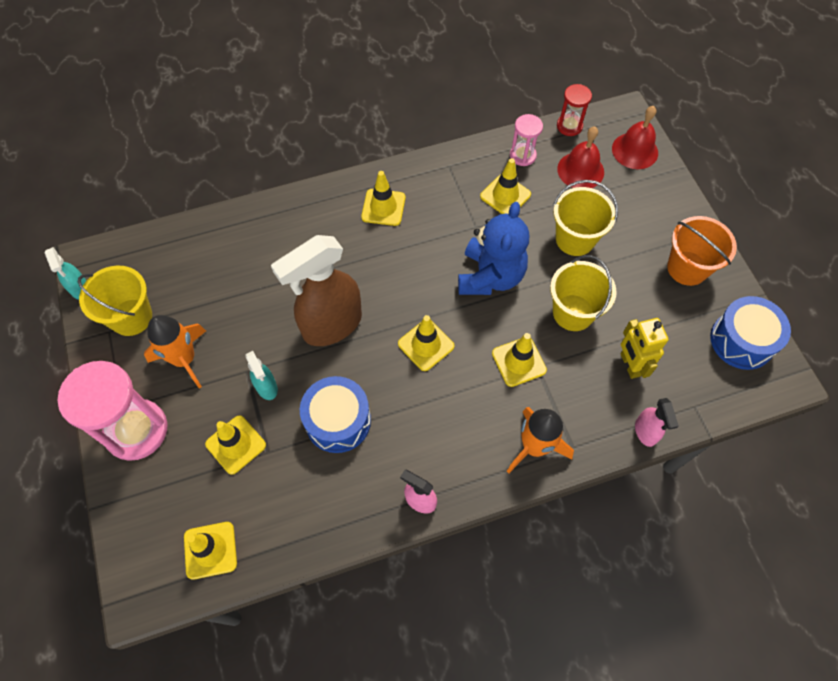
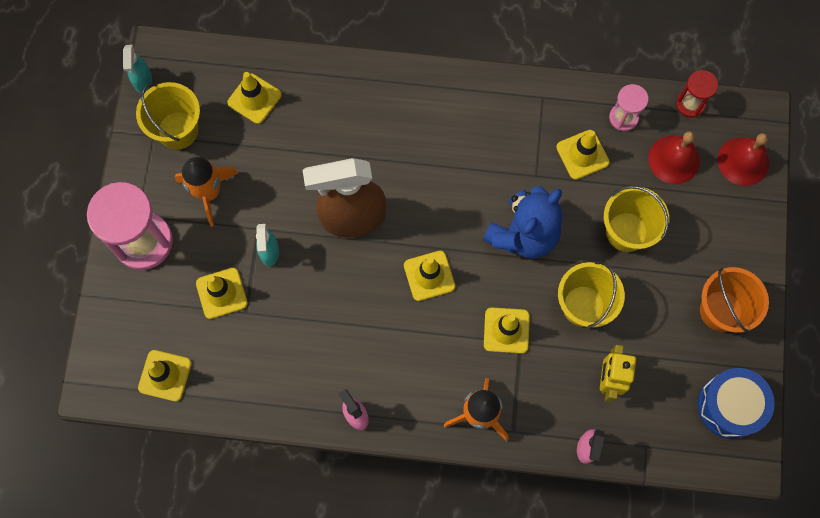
camera: 25 degrees right, 10 degrees up
blue drum [300,376,371,453] -> none
yellow traffic cone [361,171,405,226] -> yellow traffic cone moved to [227,72,282,124]

